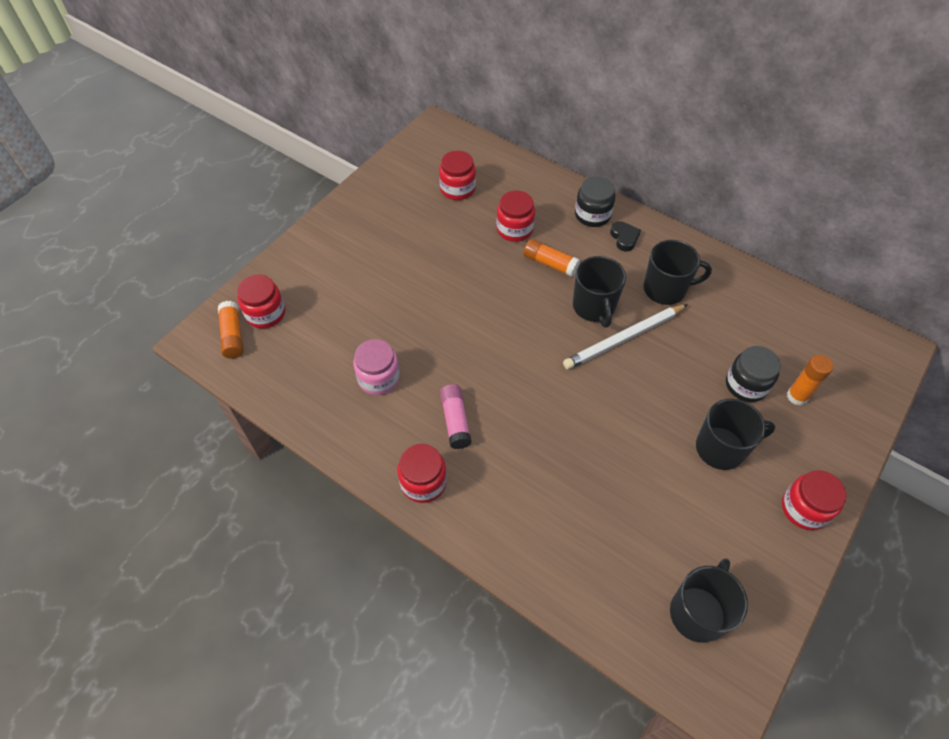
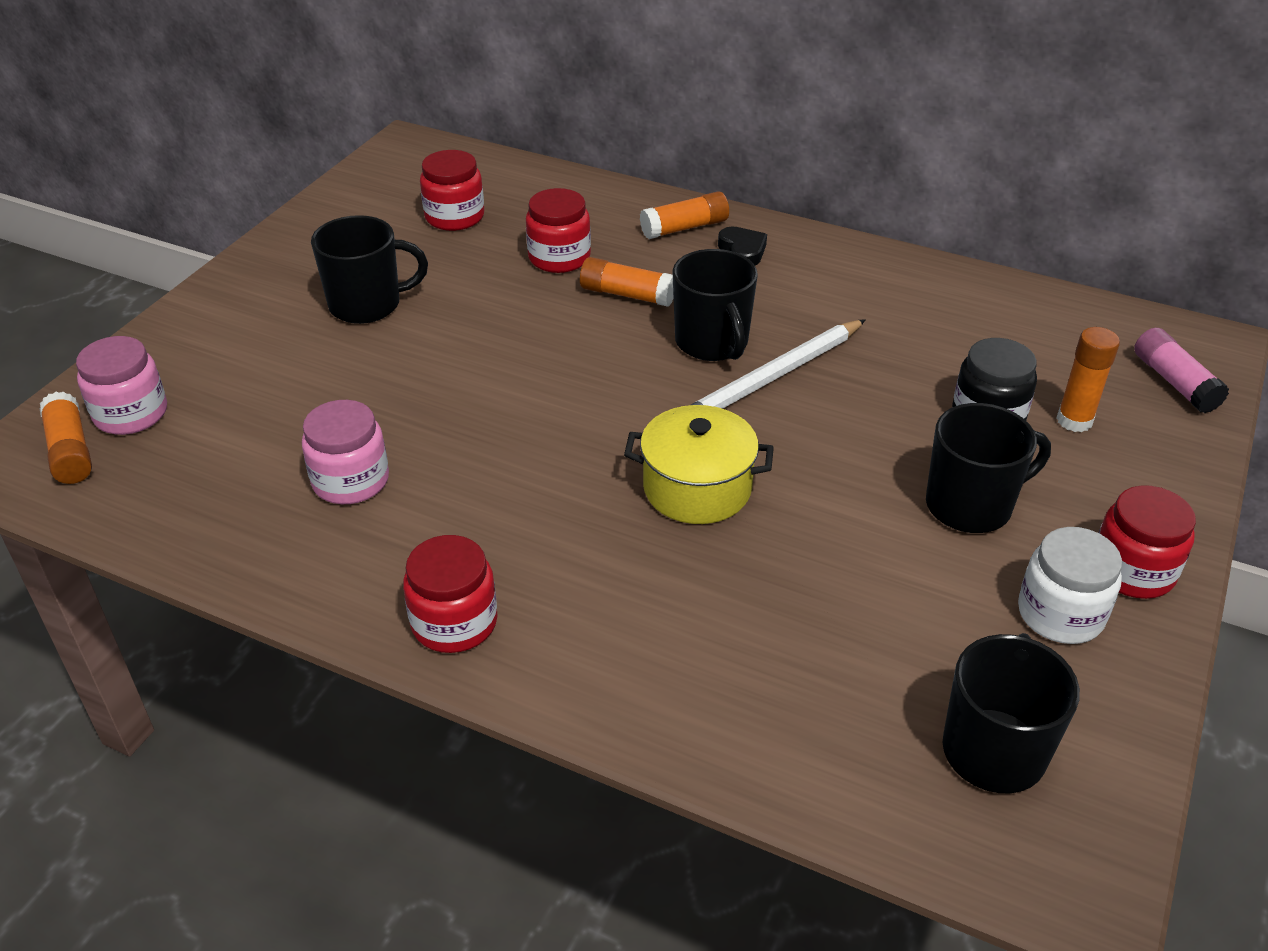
camera: 10 degrees left, 15 degrees down
red jar [237,274,285,329] -> pink jar [76,336,167,435]
pink glue stick [440,384,472,449] -> pink glue stick moved to [1134,328,1229,413]
black jar [575,176,615,227] -> orange glue stick [640,191,729,239]
black mug [644,240,712,305] -> black mug moved to [311,215,428,324]
none -> yellow pot [624,405,774,524]
none -> white jar [1018,527,1122,644]

